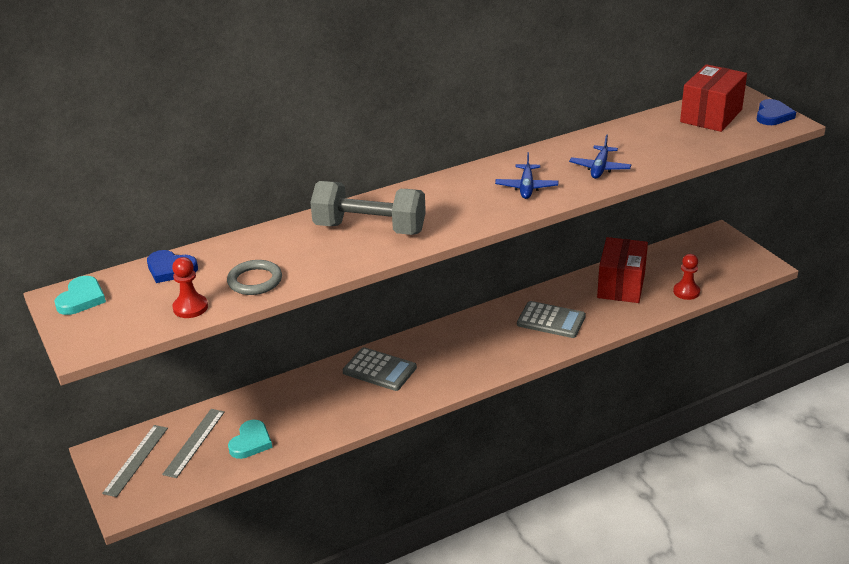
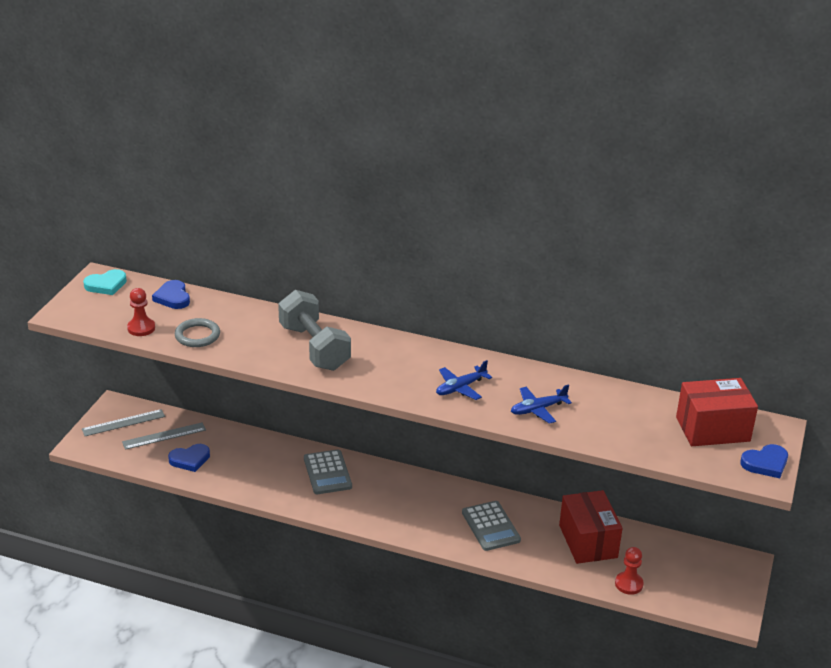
camera: 45 degrees right, 0 degrees up
turquoise heart [228,420,272,459] -> blue heart [168,444,210,472]
red box [597,237,648,303] -> red box turned 75 degrees counterclockwise [559,490,623,564]

